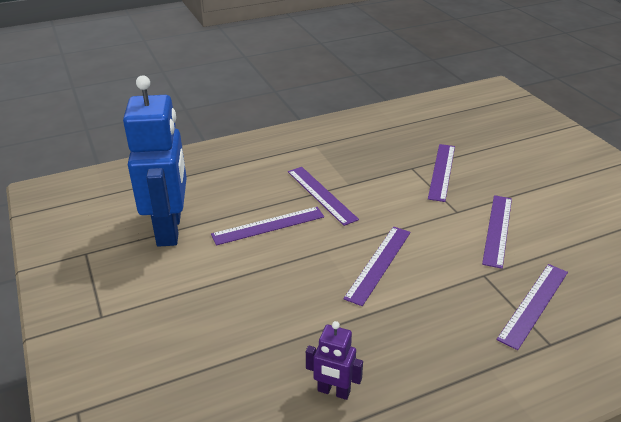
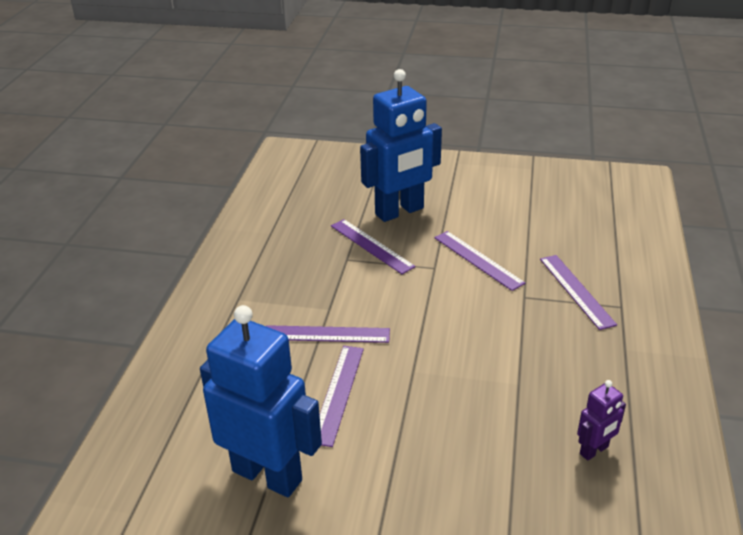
camera: 55 degrees left, 0 degrees up
purple ruler [343,227,411,306] -> none
none -> blue robot [360,69,442,222]

